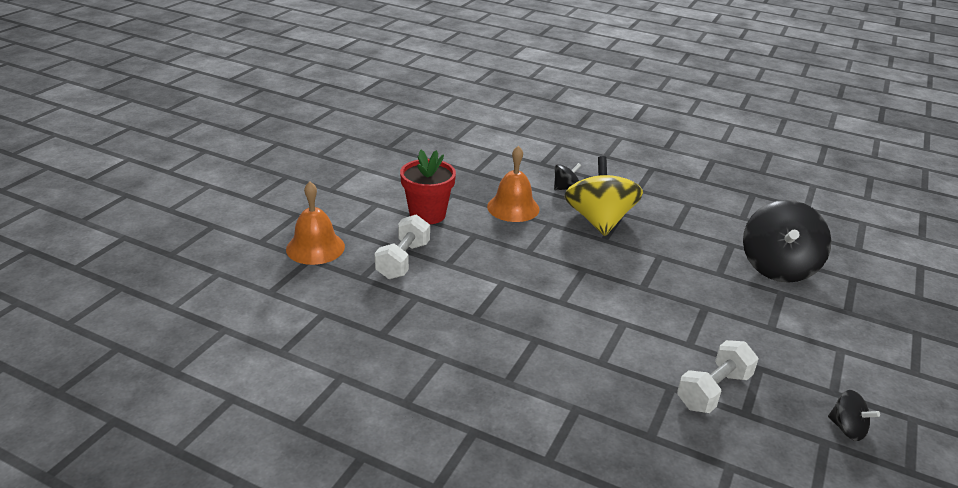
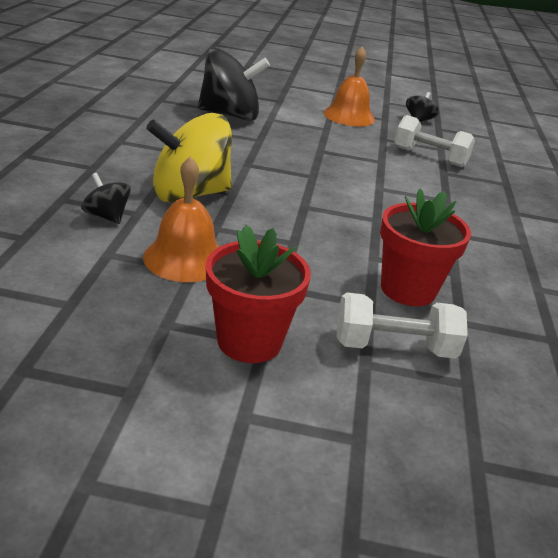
camera: 110 degrees left, 0 degrees up
orange bell [286,182,345,265] -> orange bell moved to [324,46,375,126]
none -> red flower pot [380,188,471,306]

